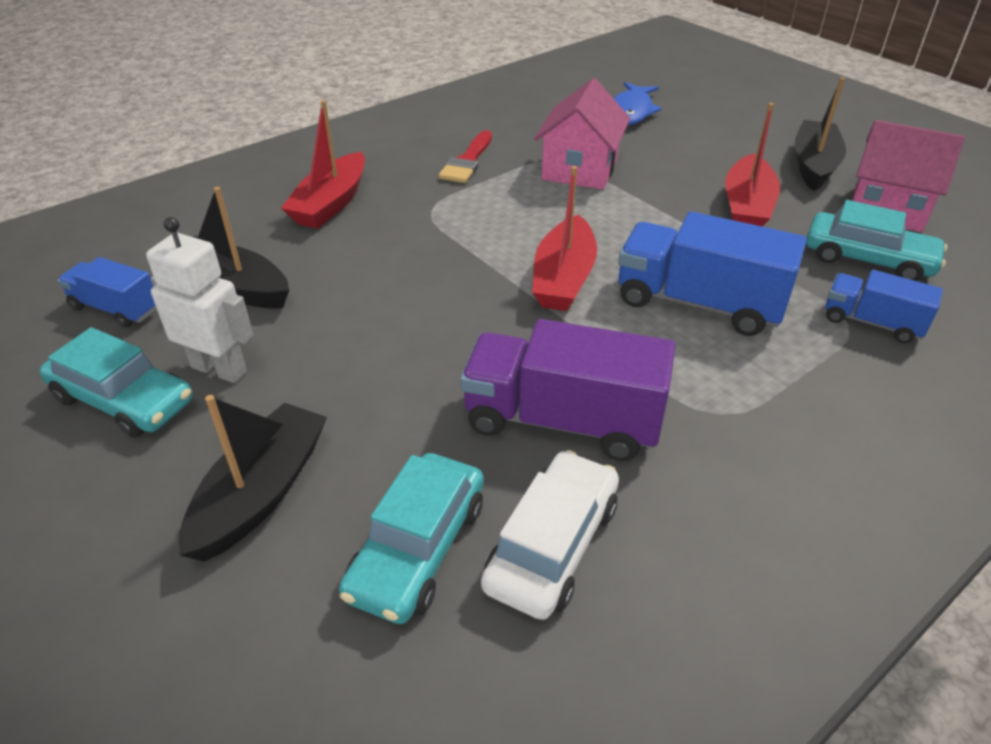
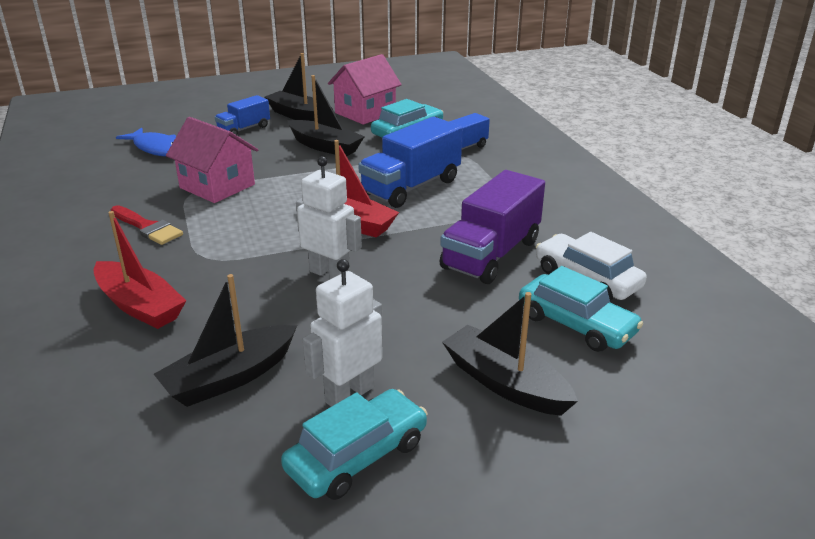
camera: 70 degrees left, 10 degrees down
blue truck [57,257,157,328] -> blue truck moved to [215,95,270,135]
red boat [726,103,780,227] -> black boat [287,75,365,156]
none -> white robot [296,156,362,279]

